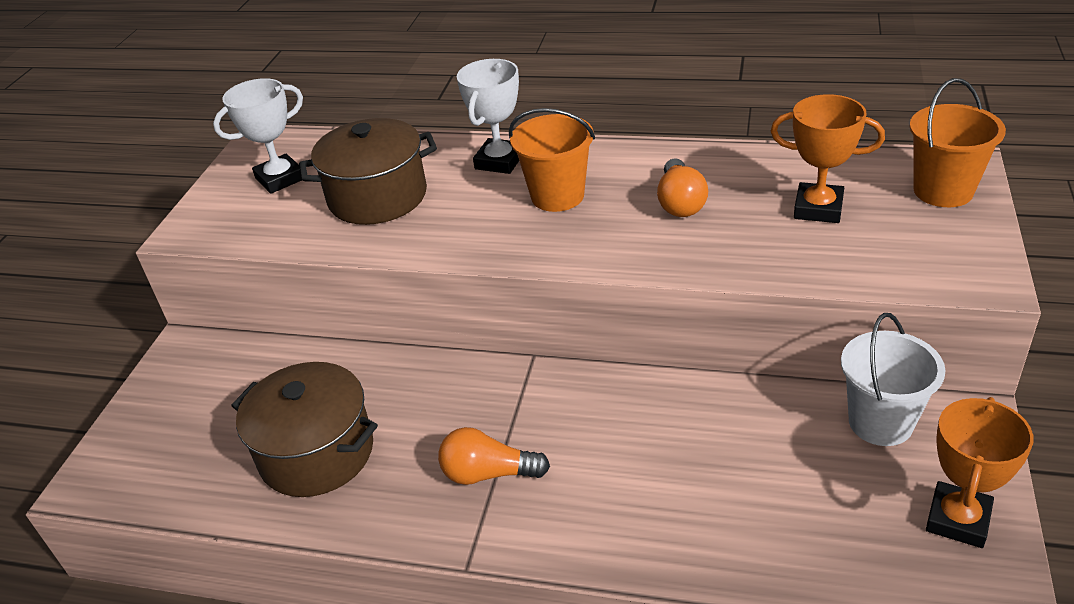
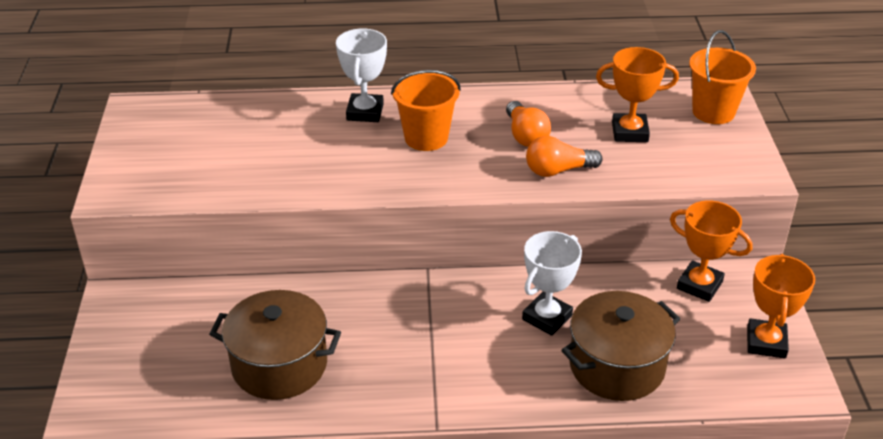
camera: 20 degrees left, 0 degrees up
white trophy [213,78,303,194] -> white trophy moved to [522,231,582,336]
brown pot [299,118,437,225] -> brown pot moved to [561,291,680,401]
orange light bulb [438,427,550,485] -> orange light bulb moved to [526,136,603,177]
white bucket [841,313,945,446] -> orange trophy [670,200,753,302]

